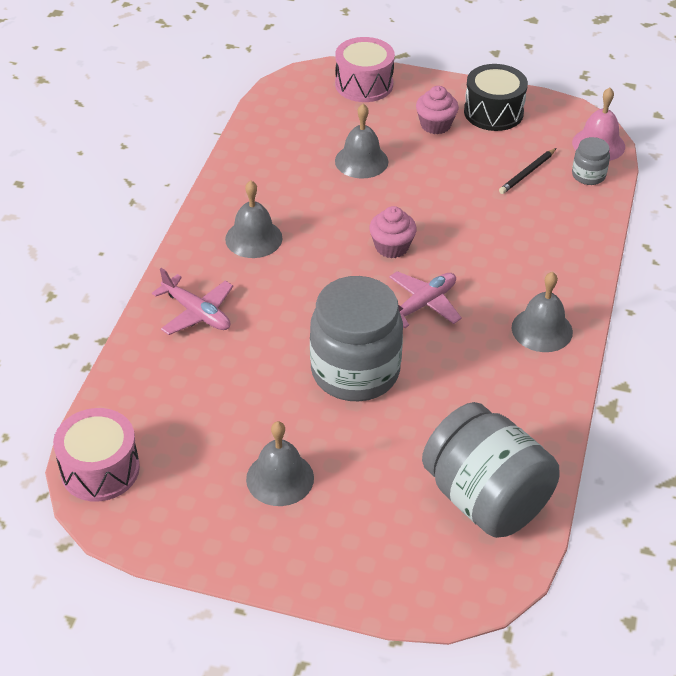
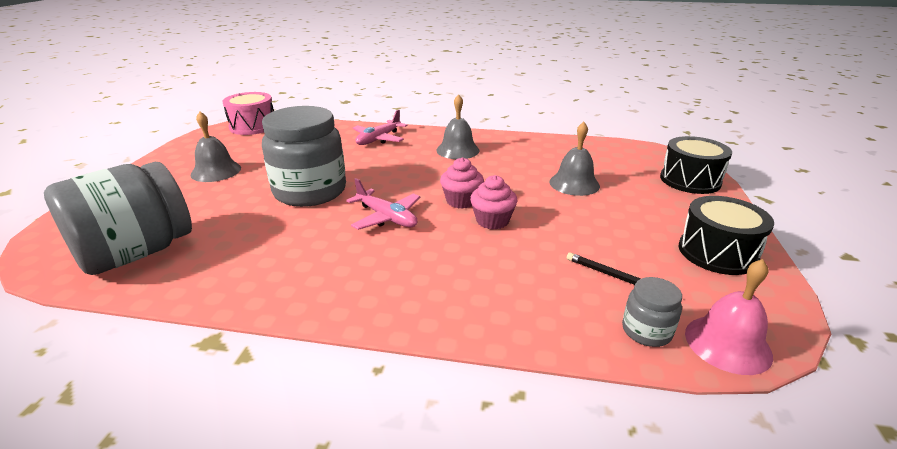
camera: 85 degrees right, 15 degrees down
pink drum [335,37,395,102] -> black drum [660,136,732,194]
pink cupcake [416,86,459,134] -> pink cupcake moved to [470,175,517,230]
grey bell [512,272,573,352] -> none

